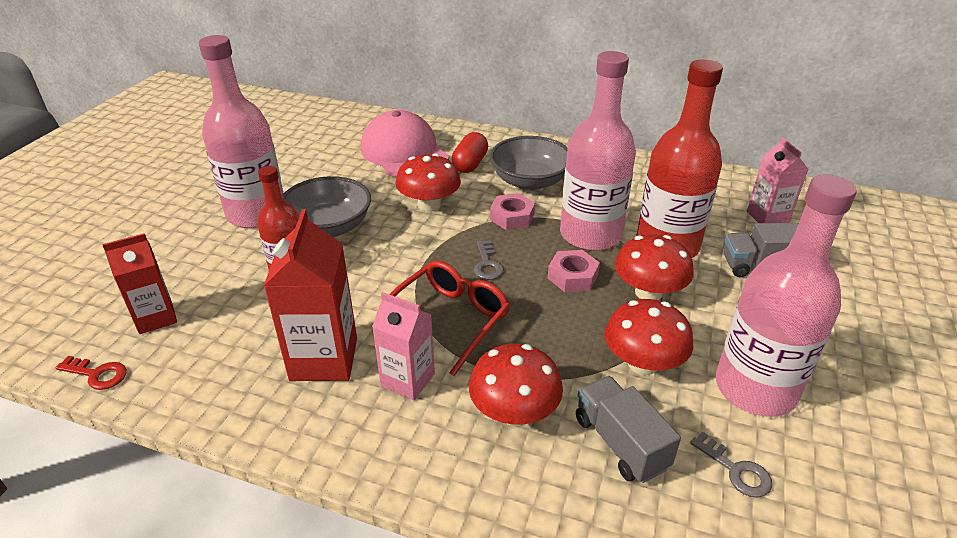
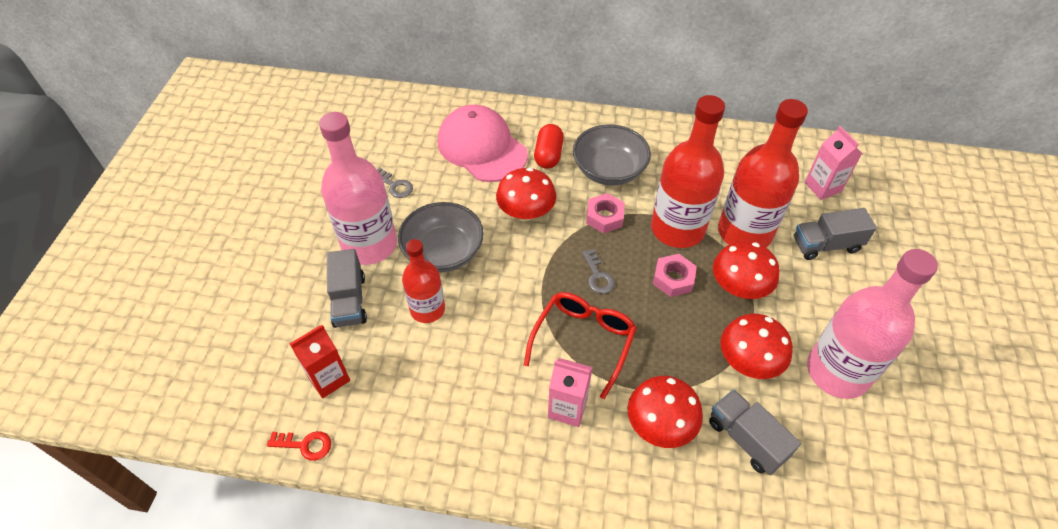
camera: 10 degrees left, 15 degrees up
red carton [264,209,357,381] -> none
pink bottle [560,51,636,251] -> red bottle [651,95,725,248]
grey key [690,432,772,497] -> grey key moved to [377,168,413,198]
none -> grey truck [327,249,367,328]

